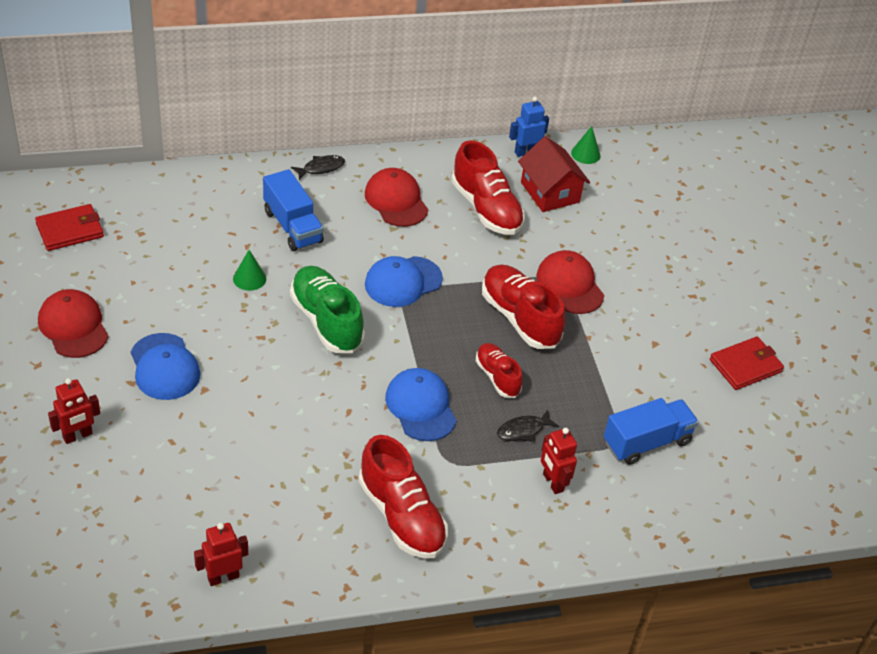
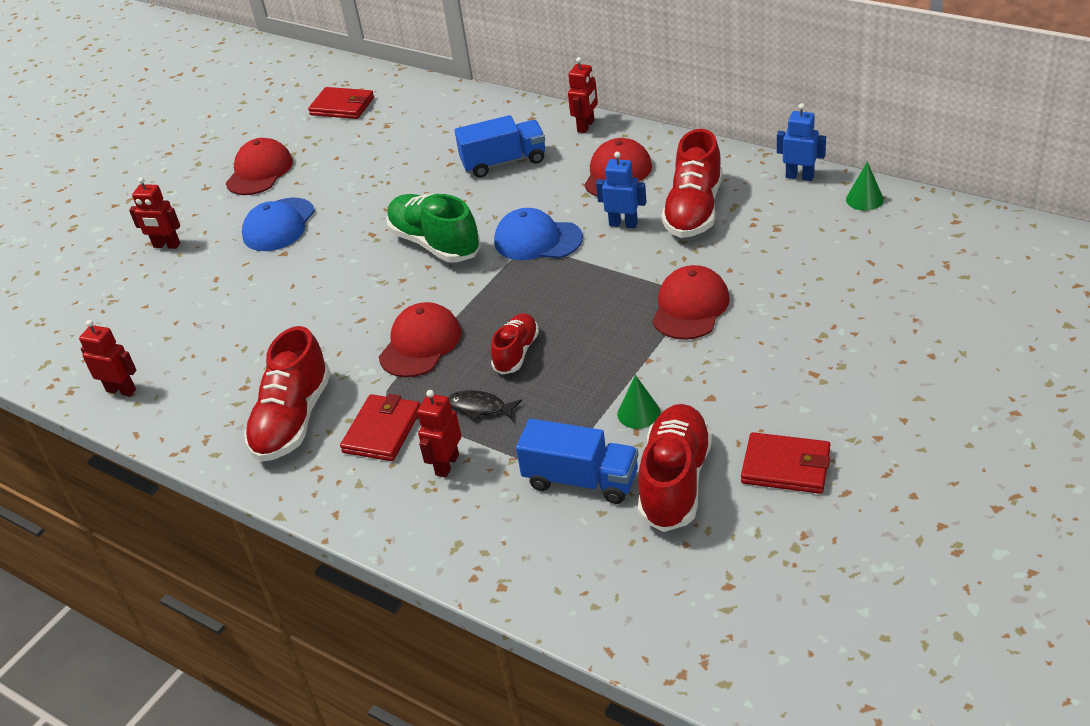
camera: 55 degrees right, 5 degrees down
green cone [233,250,266,291] -> green cone moved to [617,375,661,429]
blue truck [263,169,324,251] -> blue truck turned 120 degrees counterclockwise [455,115,545,178]
green shoe [290,266,365,353] -> green shoe turned 60 degrees counterclockwise [386,194,481,262]
black fish [291,155,345,180] -> red robot [568,57,598,133]
blue cap [385,368,457,441] -> red cap [379,302,461,377]
red shoe [482,264,565,349] -> red shoe moved to [638,404,712,532]
red house [518,136,590,212] -> none
none -> red wallet [340,394,420,461]
none -> blue robot [596,152,646,228]

